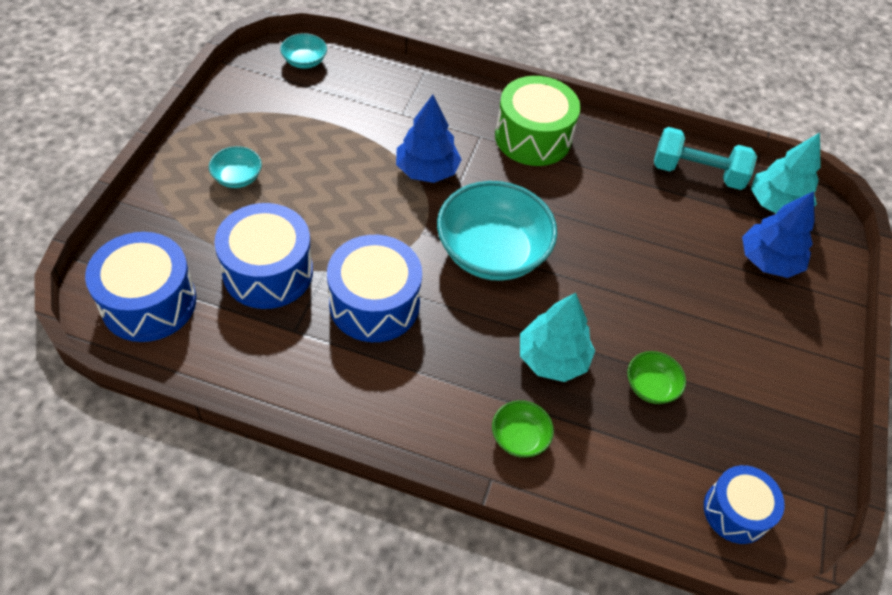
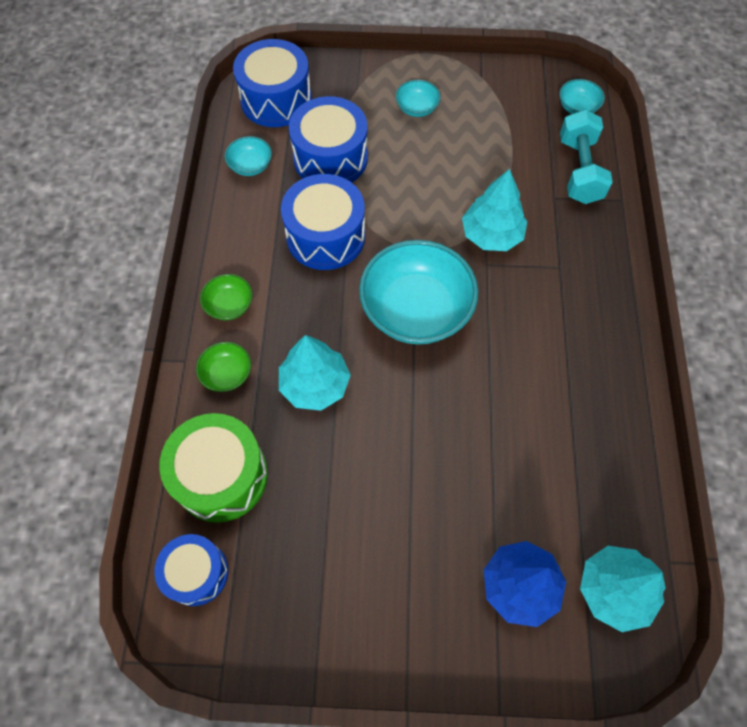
camera: 80 degrees right, 10 degrees up
blue tree [396,95,462,183] -> turquoise tree [462,169,527,251]
green drum [495,76,580,166] -> green drum moved to [159,413,268,523]
green bowl [627,351,686,404] -> green bowl moved to [200,274,253,320]
turquoise dumbbell [654,127,757,190] -> turquoise dumbbell moved to [560,109,613,204]
none -> turquoise bowl [225,136,272,176]

